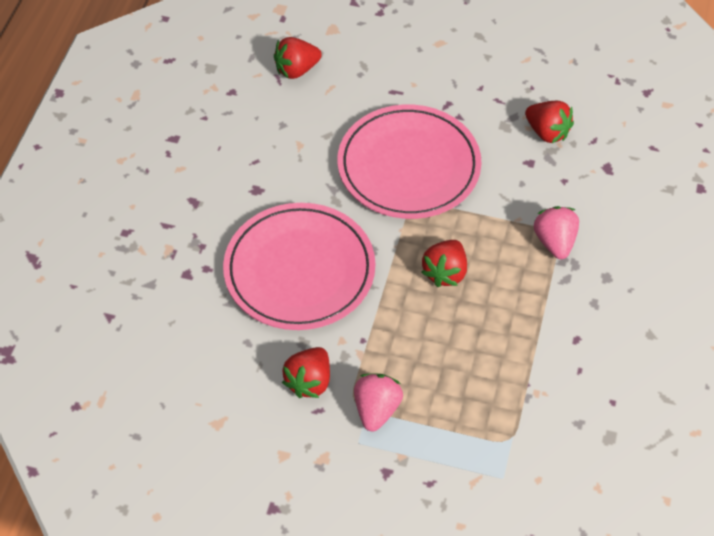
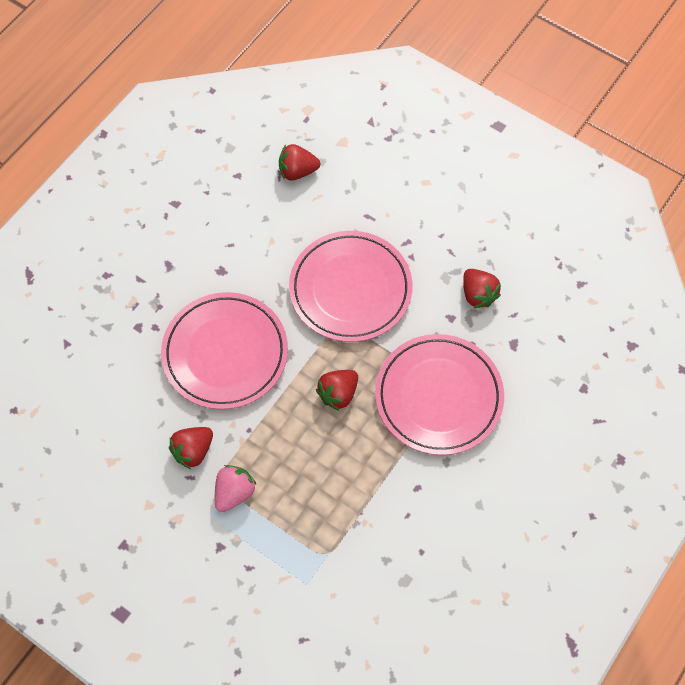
camera: 20 degrees right, 10 degrees up
pink strawberry [534,206,579,259] -> pink plate [375,334,504,455]

